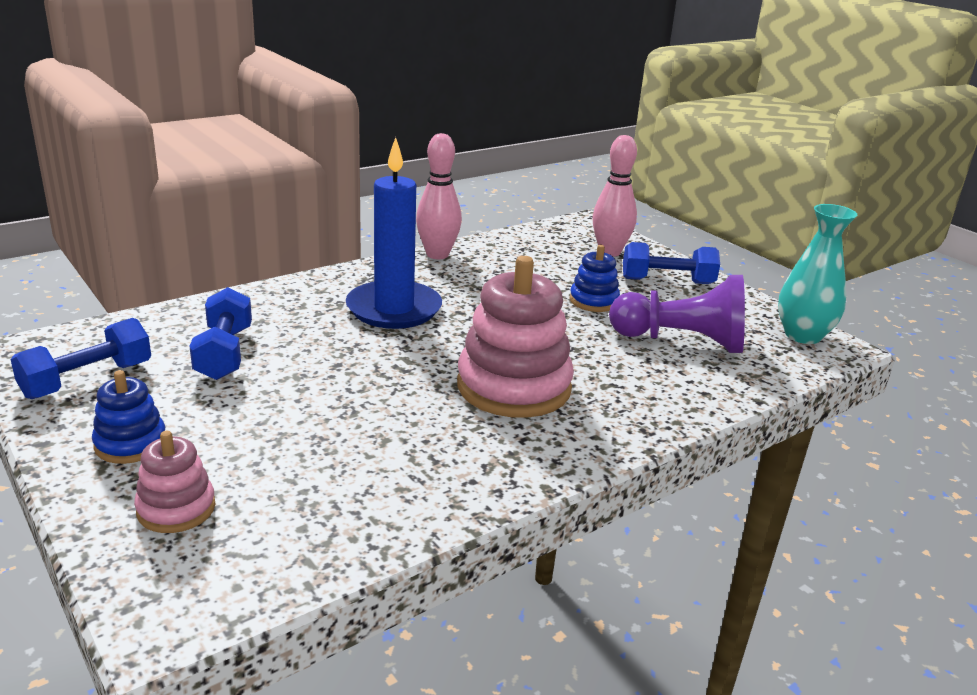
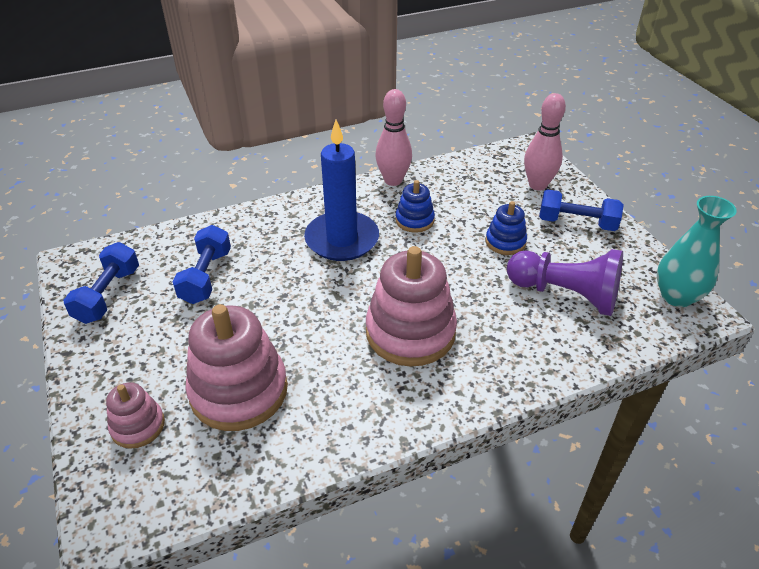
camera: 15 degrees right, 15 degrees up
blue dumbbell [10,318,151,399] -> blue dumbbell turned 45 degrees counterclockwise [63,242,139,324]
blue stacking toy [92,370,165,464] -> blue stacking toy moved to [395,180,435,233]
none -> pink stacking toy [185,304,288,431]

